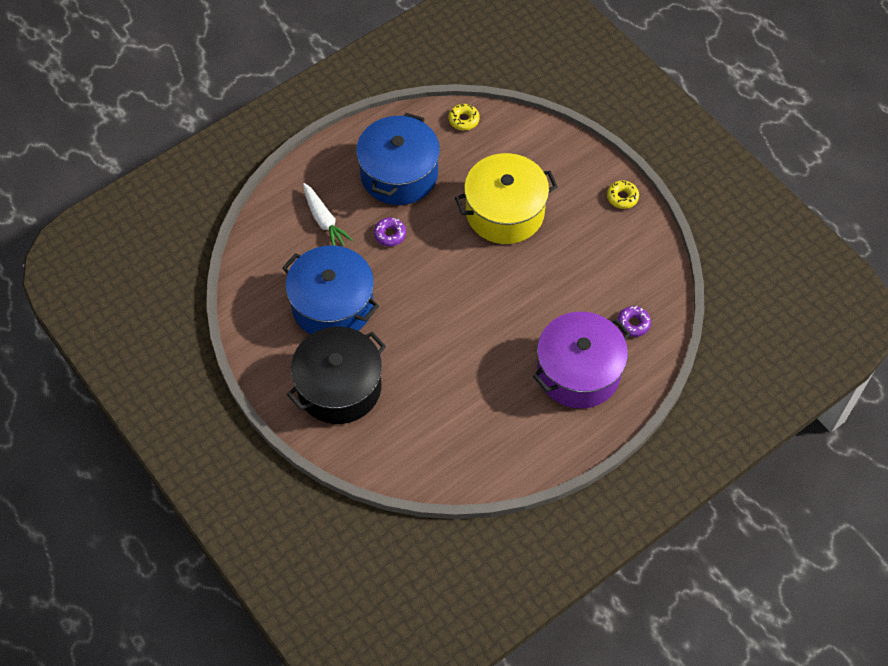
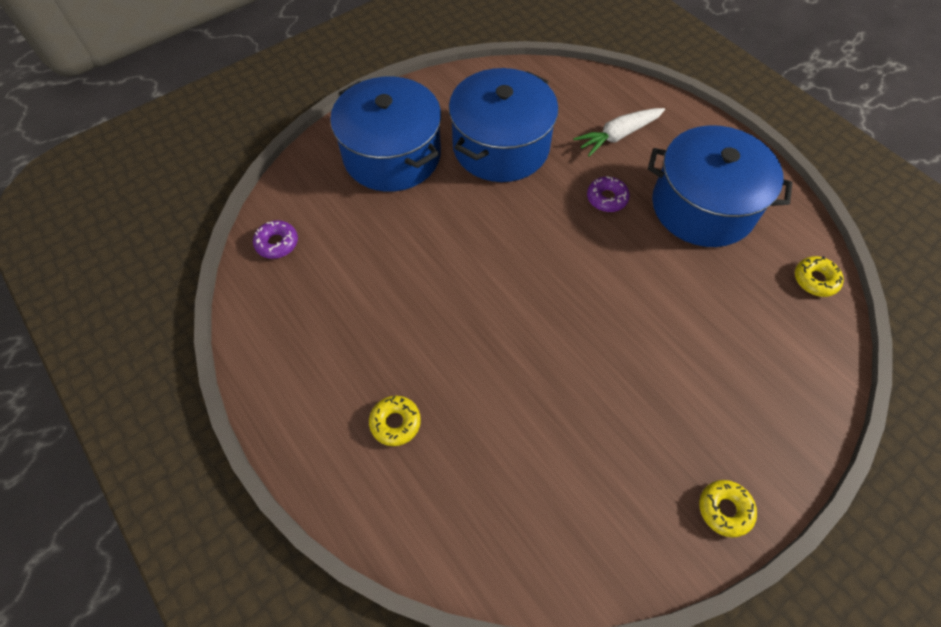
camera: 90 degrees right, 0 degrees up
black pot [287,327,386,424] -> blue pot [330,76,441,192]
yellow pot [455,153,558,244] -> none
purple pot [533,312,630,409] -> yellow donut [369,396,421,446]
purple donut [617,306,651,337] -> purple donut moved to [253,220,298,259]

